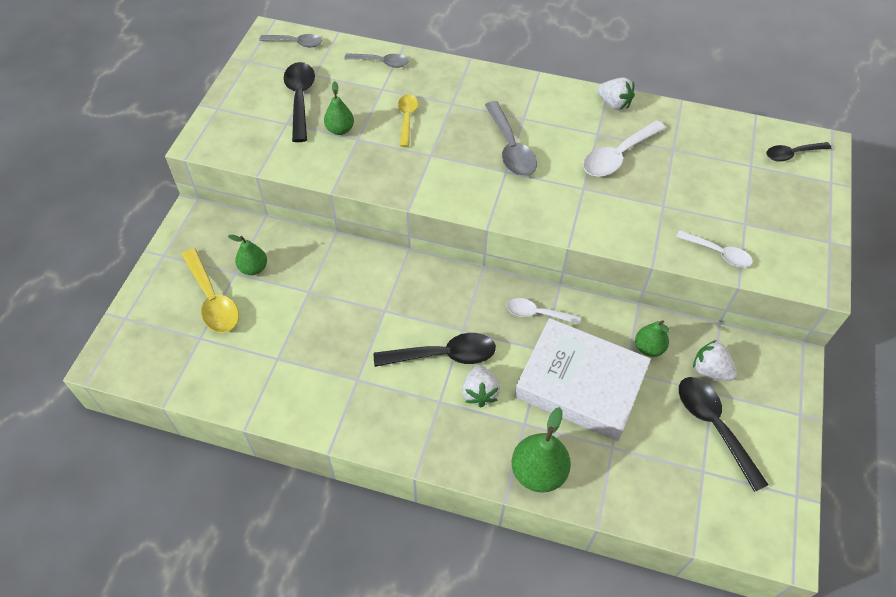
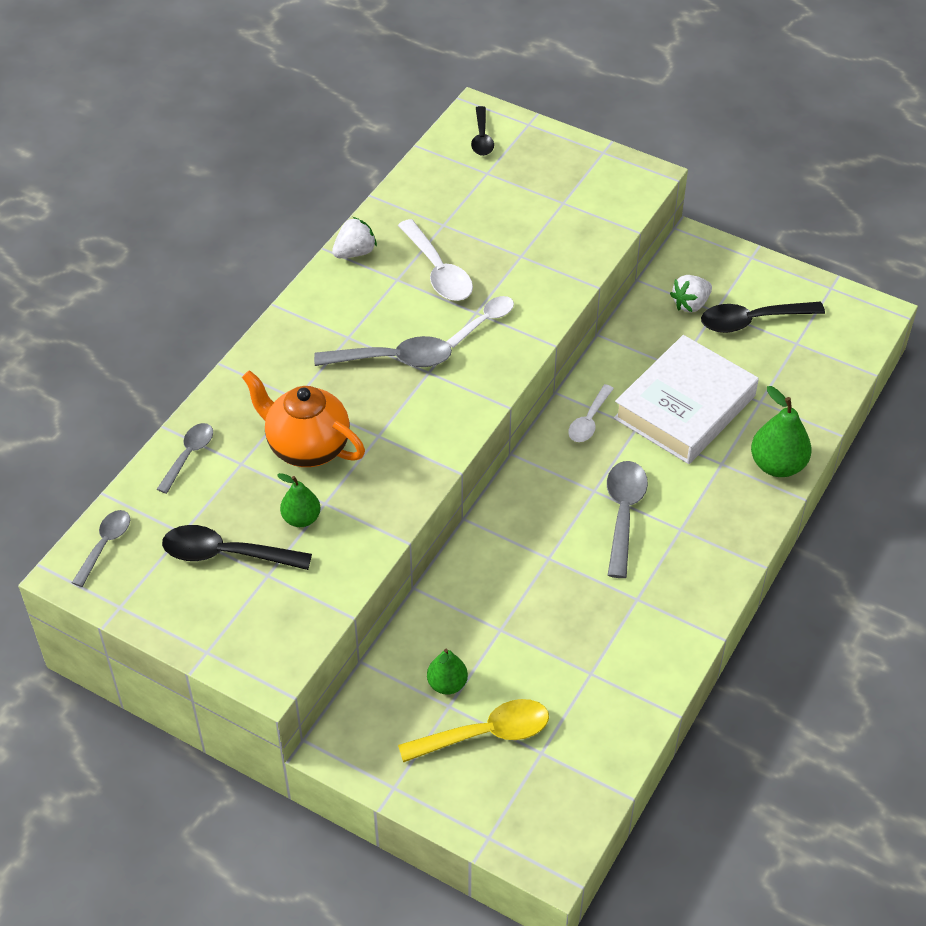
camera: 75 degrees left, 5 degrees down
black spoon [374,333,496,367] -> grey spoon [607,461,648,578]
yellow spoon [398,94,418,147] -> orange teapot [242,370,365,467]
white strawberry [462,365,500,408] -> none
green pear [635,320,670,357] -> none
white spoon [676,230,753,268] -> white spoon moved to [446,296,514,348]

